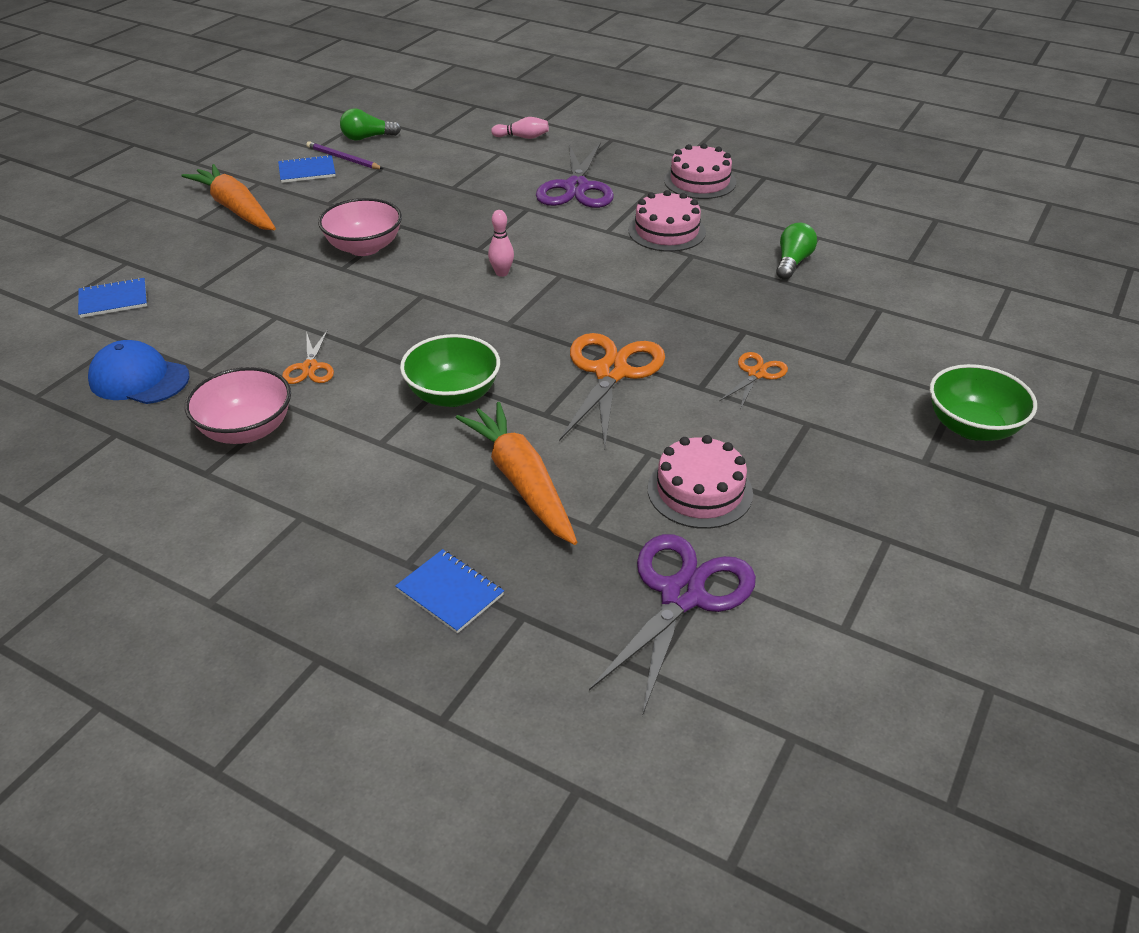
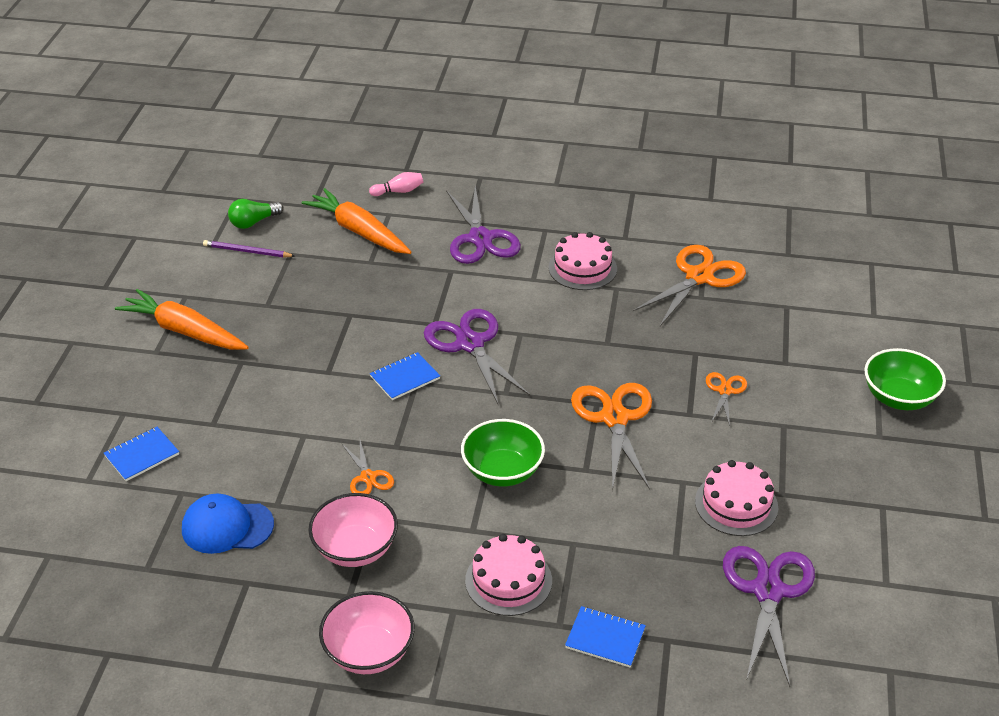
camera: 20 degrees left, 0 degrees up
blue notebook [278,155,336,183] -> blue notebook moved to [370,352,440,400]
pink bowl [318,198,402,256] -> pink bowl moved to [319,591,415,674]
orange carrot [456,402,577,545] -> orange carrot moved to [302,188,412,254]
pink bowling pin [488,210,514,277] -> purple scissors [424,309,530,404]
pink cake [664,143,736,199] -> pink cake moved to [465,534,552,616]
green light bulb [776,223,817,280] -> orange scissors [633,245,746,326]

